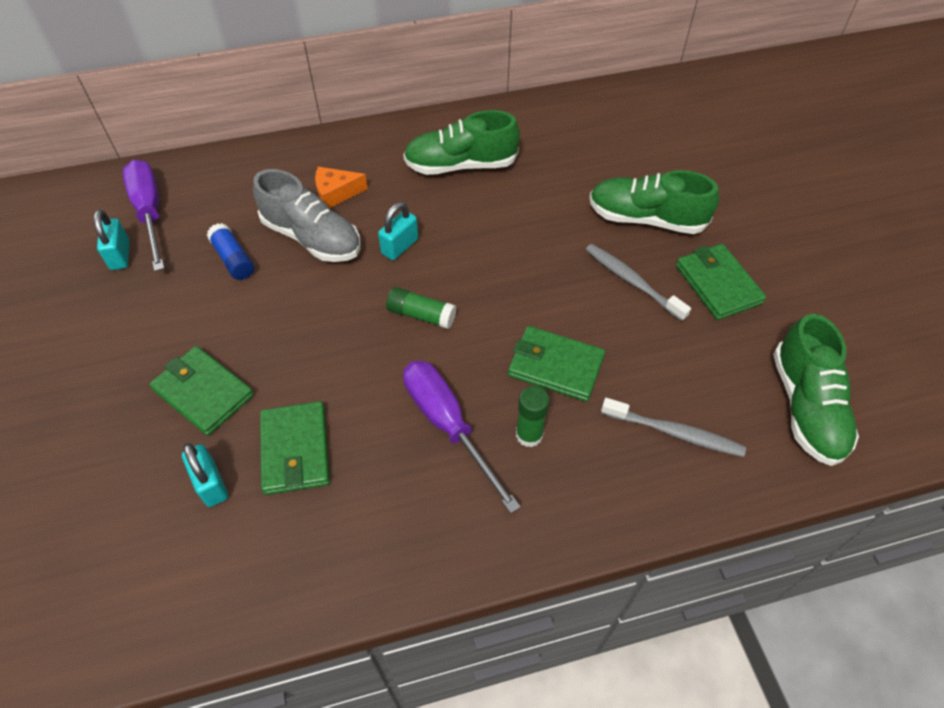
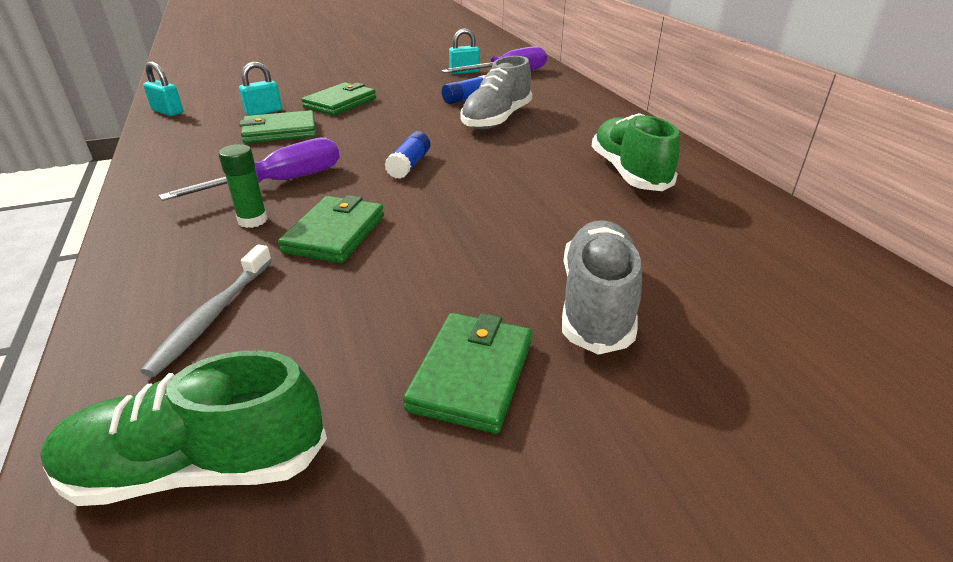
camera: 85 degrees right, 20 degrees down
orange cheese [315,167,368,208] -> none
turquoise padlock [378,202,418,260] -> turquoise padlock moved to [143,61,183,116]
green glue stick [386,287,456,329] -> blue glue stick [384,131,430,179]
grey toothbrush [585,244,691,321] -> none
green shoe [589,170,719,234] -> grey shoe [562,220,642,355]
green wallet [676,244,766,320] -> green wallet turned 45 degrees counterclockwise [403,313,532,434]

